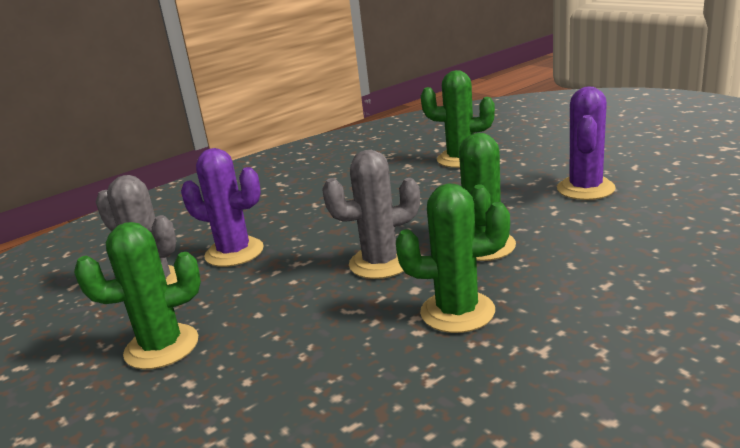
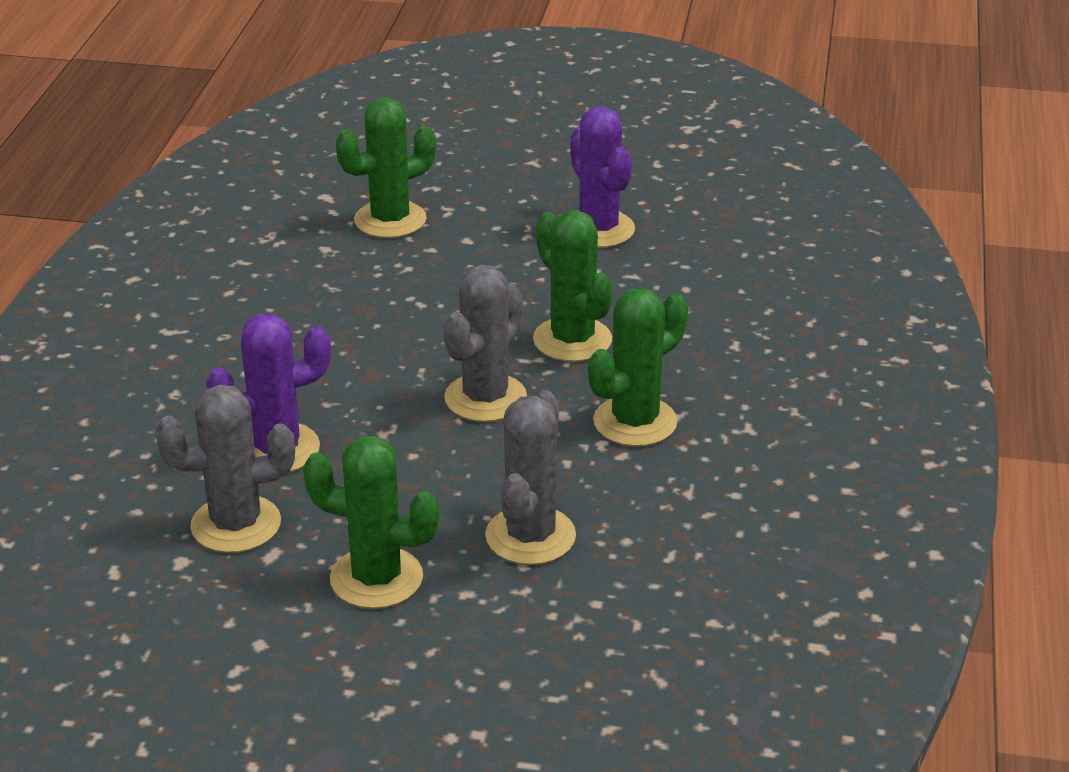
camera: 45 degrees left, 10 degrees up
green cactus [74,222,201,369] -> green cactus turned 75 degrees clockwise [303,436,439,609]
none -> grey cactus [485,390,576,565]

